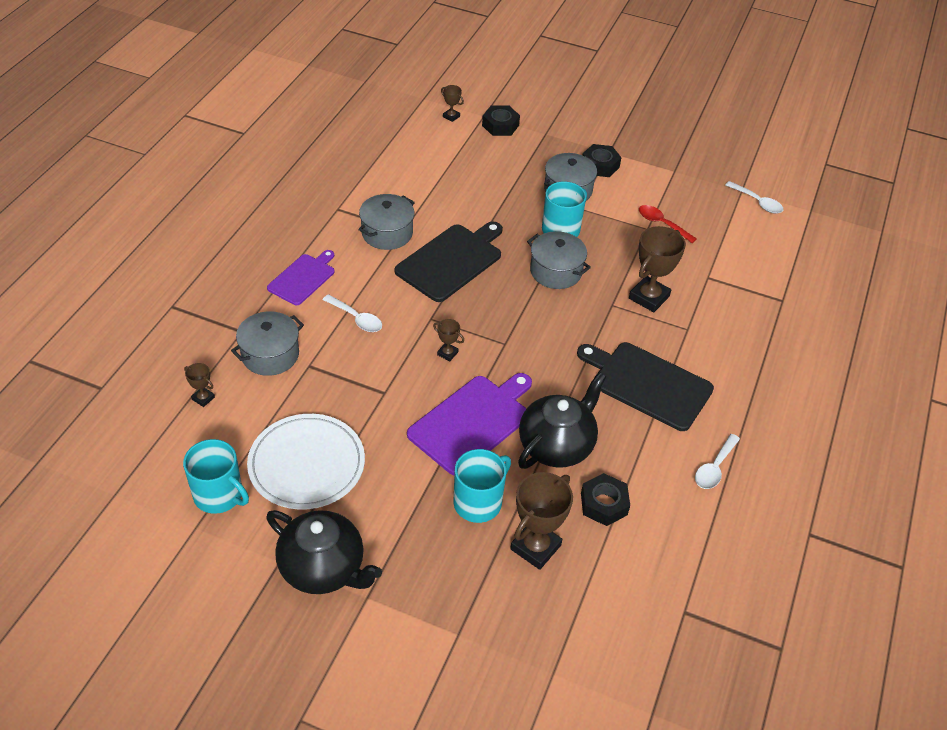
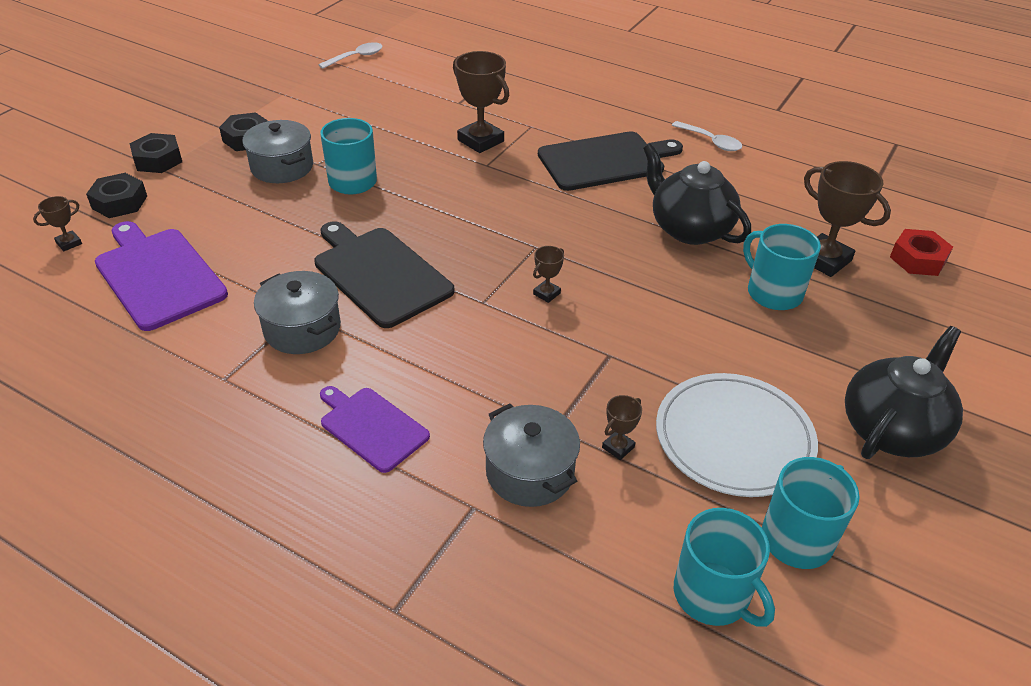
camera: 80 degrees left, 5 degrees down
brown trophy [184,363,215,407] -> brown trophy moved to [602,395,642,460]
white spoon [323,294,382,332] -> none
purple cutting board [407,373,532,475] -> purple cutting board moved to [95,221,228,331]
grey pot [527,231,591,289] -> none
black cutting board [577,342,714,431] -> black cutting board turned 150 degrees counterclockwise [538,131,683,191]
black nut [581,473,630,526] -> black nut moved to [130,133,182,173]
red spoon [639,205,697,243] -> none
none -> turquoise mug [674,508,775,627]
none -> red nut [890,229,953,276]

